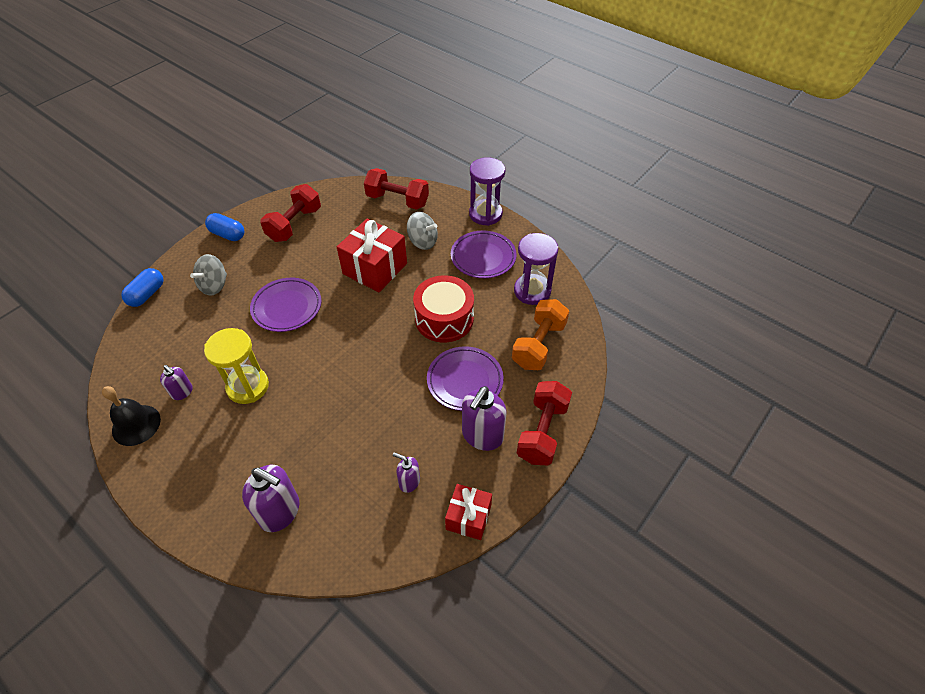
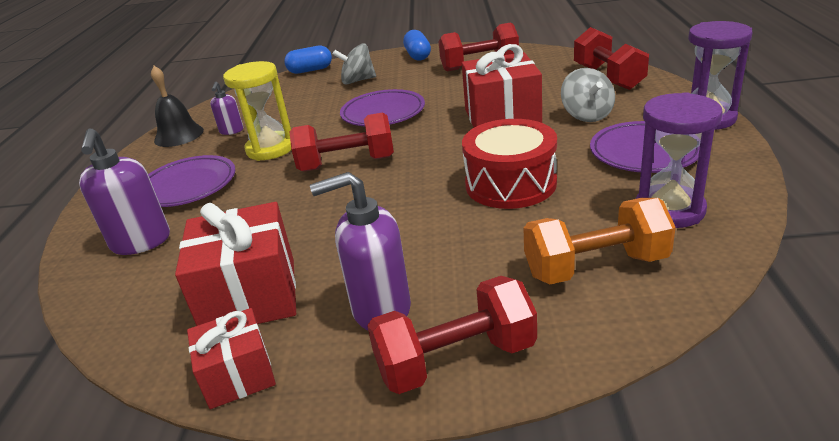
camera: 55 degrees right, 20 degrees down
purple soap dispenser [393,452,420,493] -> red gift [175,202,296,326]
purple plate [427,346,504,411] -> purple plate moved to [148,155,235,207]
none -> red dumbbell [289,113,394,172]

